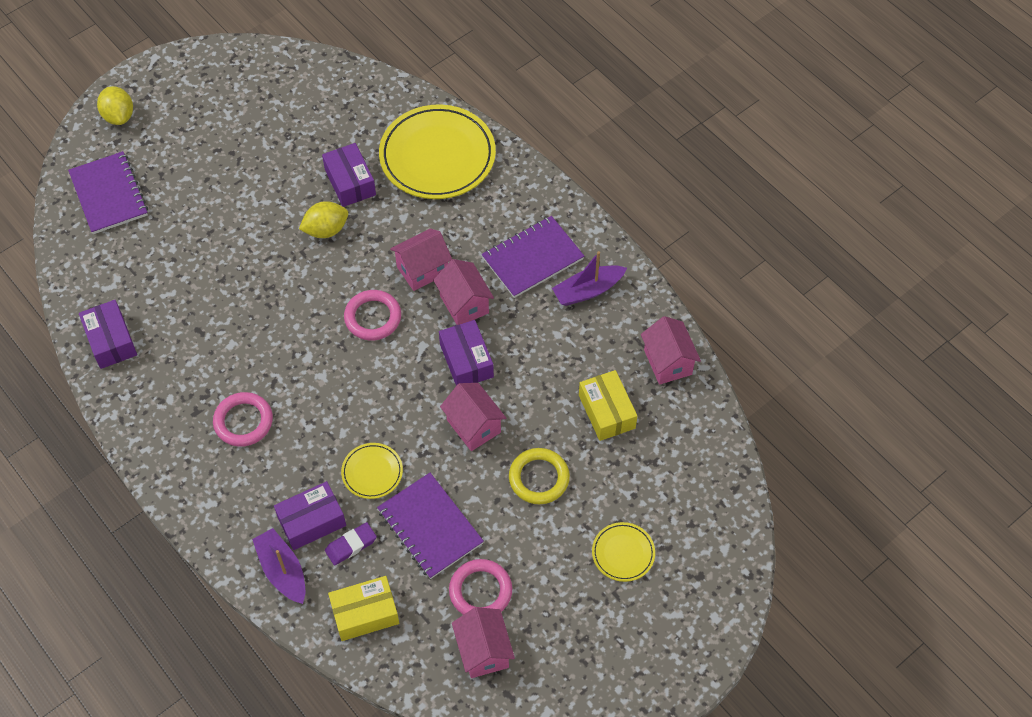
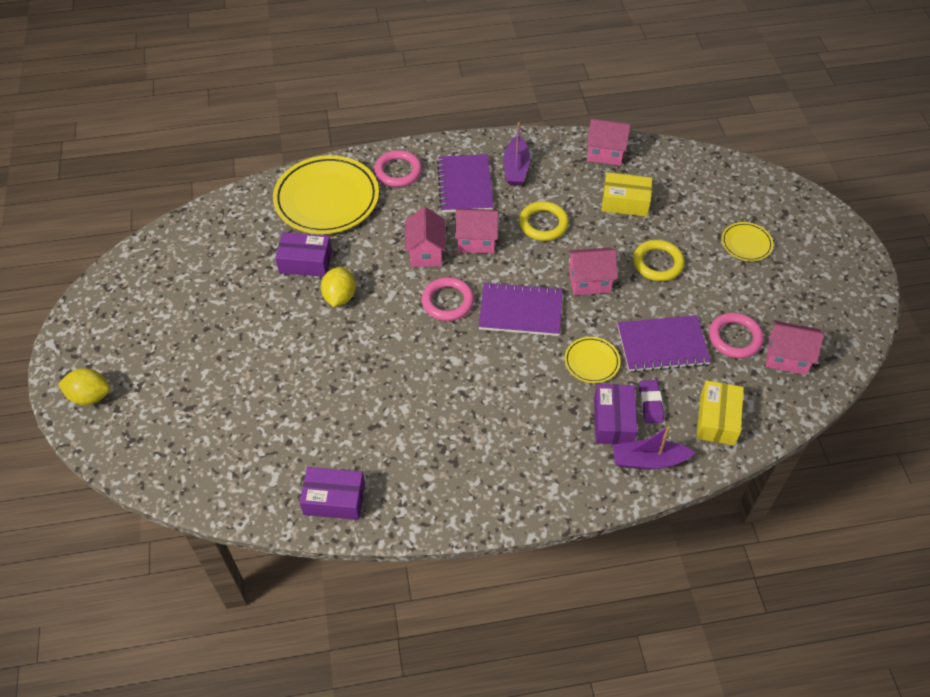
camera: 60 degrees left, 5 degrees down
purple notebook [68,151,148,234] -> purple notebook moved to [479,281,563,336]
pink ring [213,392,273,447] -> pink ring moved to [374,150,422,187]
purple box [439,320,494,386] -> none
none -> yellow ring [519,201,569,241]

